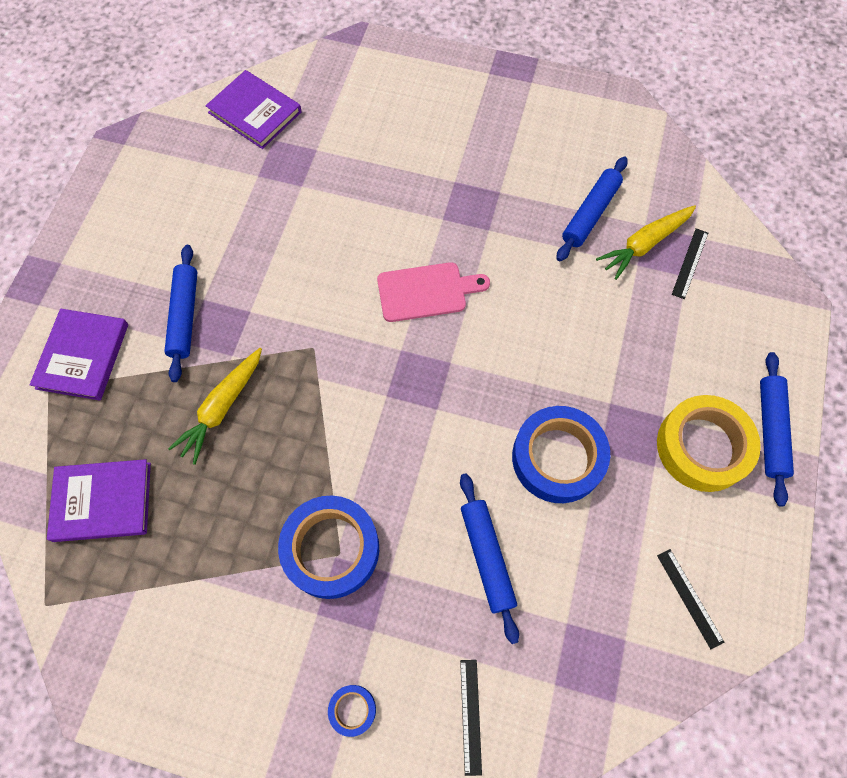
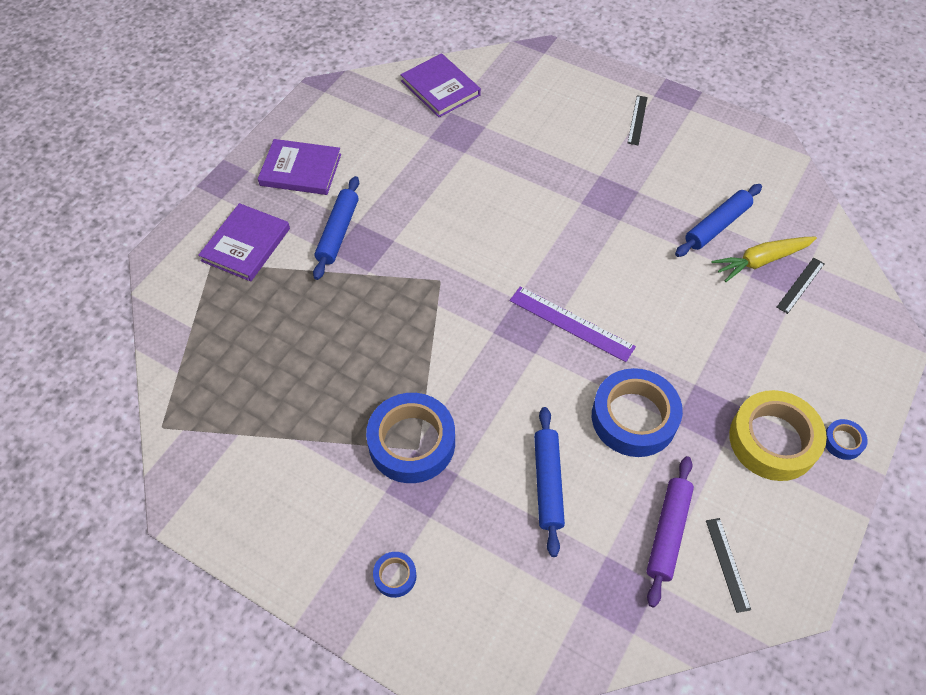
camera: 15 degrees right, 10 degrees down
purple book [47,459,151,542] -> purple book moved to [258,139,341,195]
yellow carrot [168,348,262,465] -> none
pink cutting board [377,262,490,322] -> none
black ruler [460,660,482,776] -> black ruler moved to [627,95,648,145]
blue rolling pin [760,352,794,506] -> blue tape [826,419,868,460]
none -> purple ruler [510,286,636,362]
none -> purple rolling pin [646,456,694,608]

